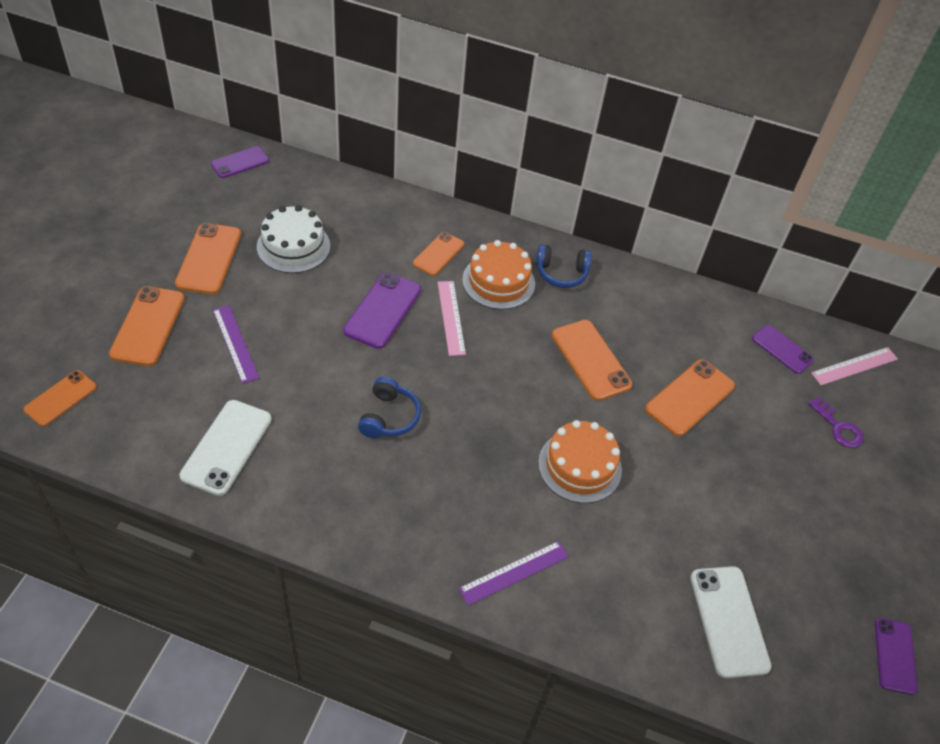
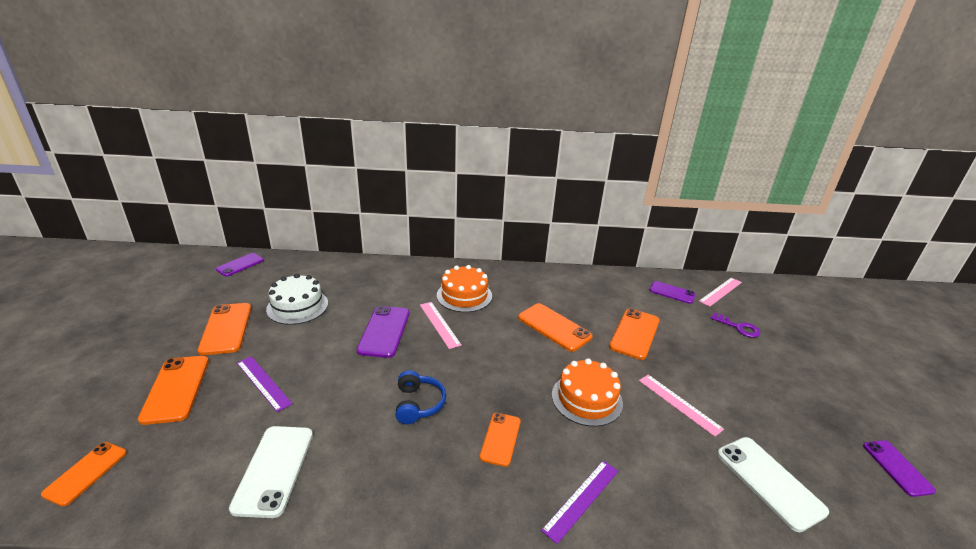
camera: 15 degrees left, 20 degrees down
orange phone [413,232,464,276] -> orange phone moved to [480,413,521,467]
blue headphones [536,245,592,288] -> none
none -> pink ruler [639,375,724,437]

